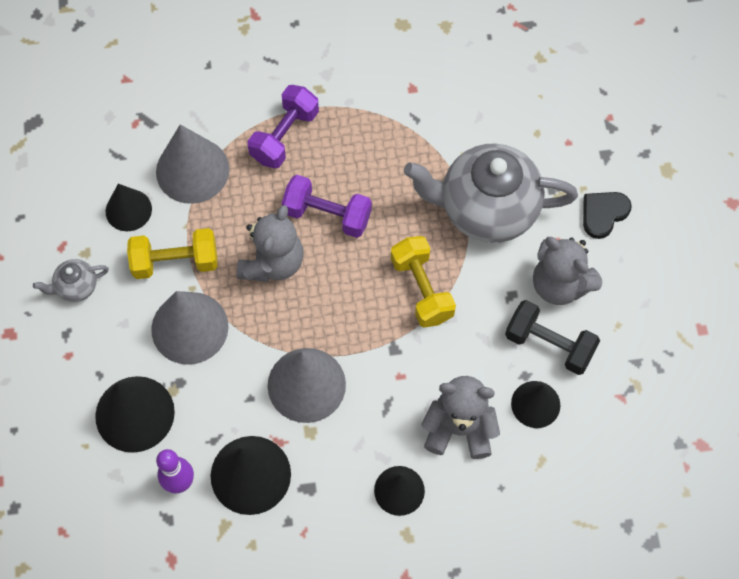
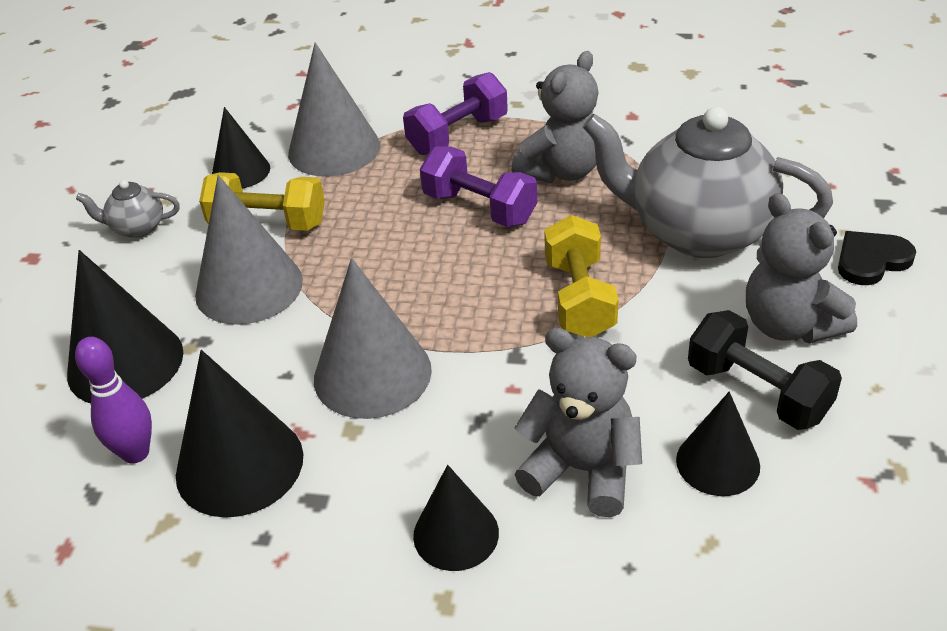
camera: 20 degrees right, 25 degrees down
grey teddy bear [237,205,304,282] -> grey teddy bear moved to [511,51,598,183]

